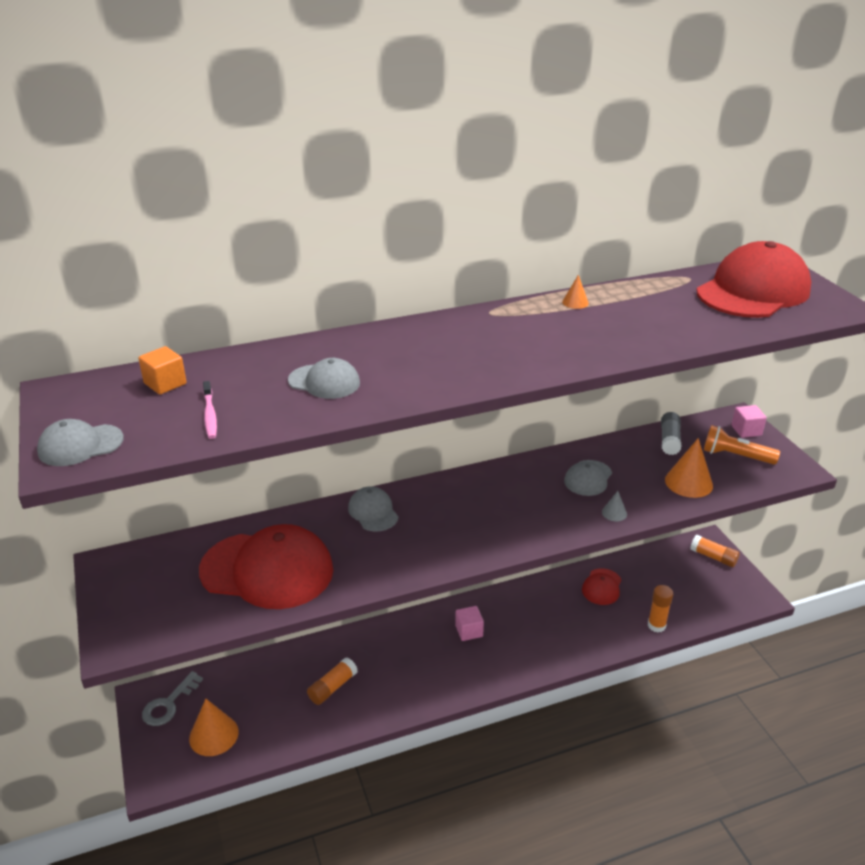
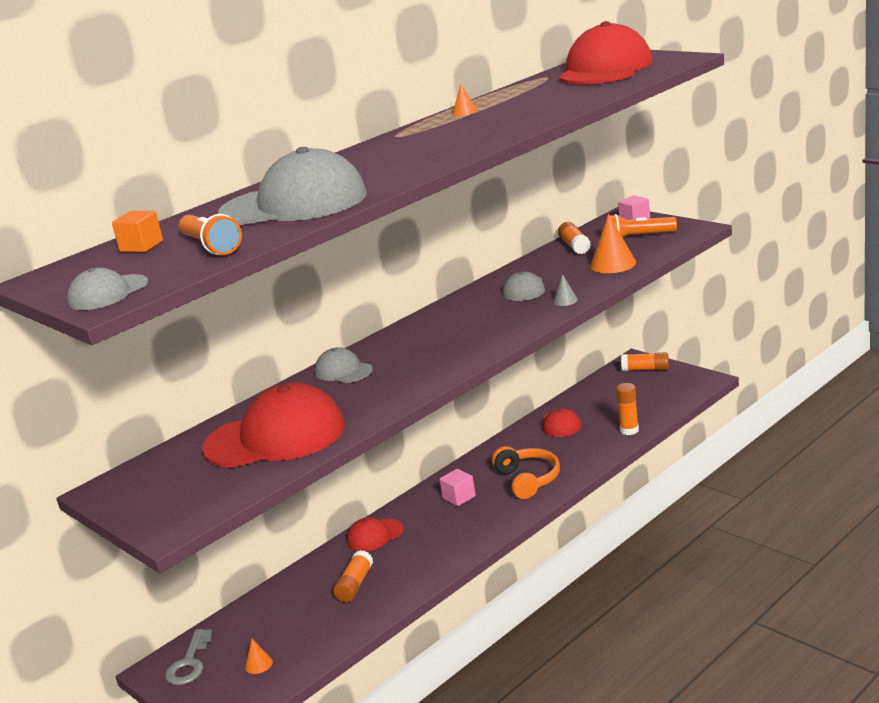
camera: 20 degrees left, 10 degrees down
orange cone [189,699,239,756] -> orange cone [245,639,273,674], size x0.51
pink toothbrush [203,381,217,439] -> orange flashlight [179,214,242,255]
grey cap [288,358,360,399] -> grey cap [218,147,367,225], size x2.05
grey glue stick [661,412,681,455] -> orange glue stick [558,222,591,254]
none -> red cap [347,517,404,551]
none -> orange headphones [492,446,560,499]

